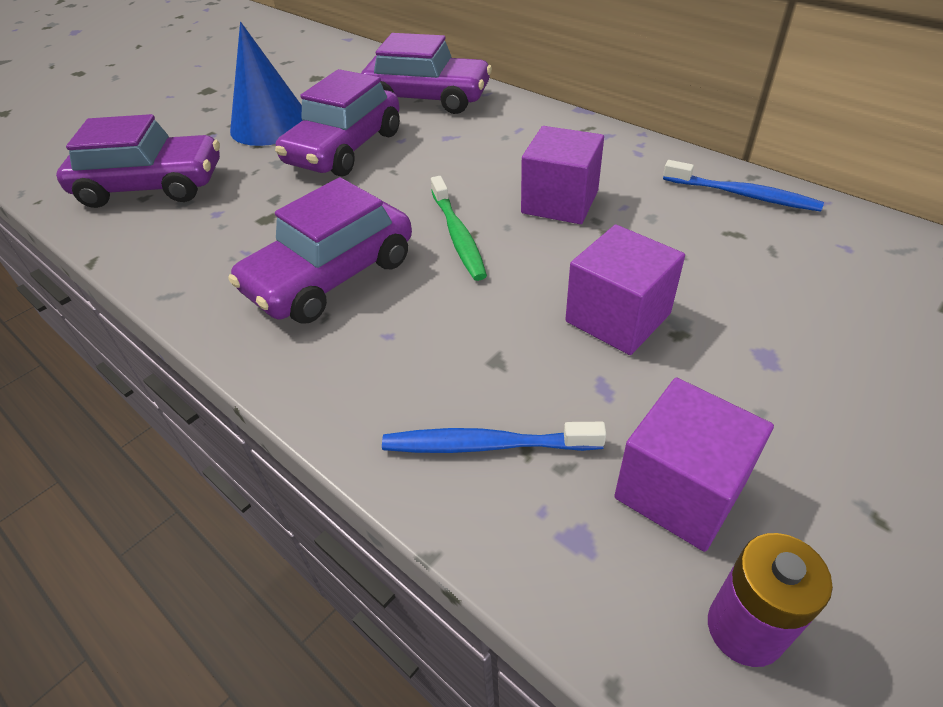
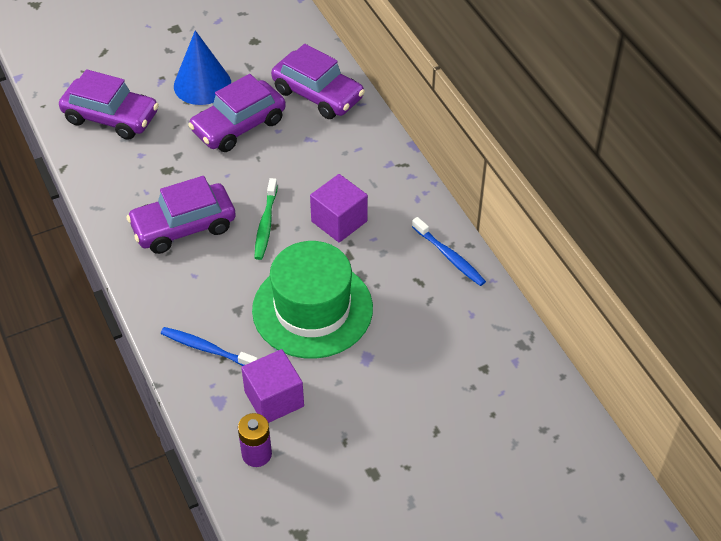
camera: 20 degrees right, 5 degrees up
purple cube [565,225,685,355] -> green hat [252,241,373,359]

